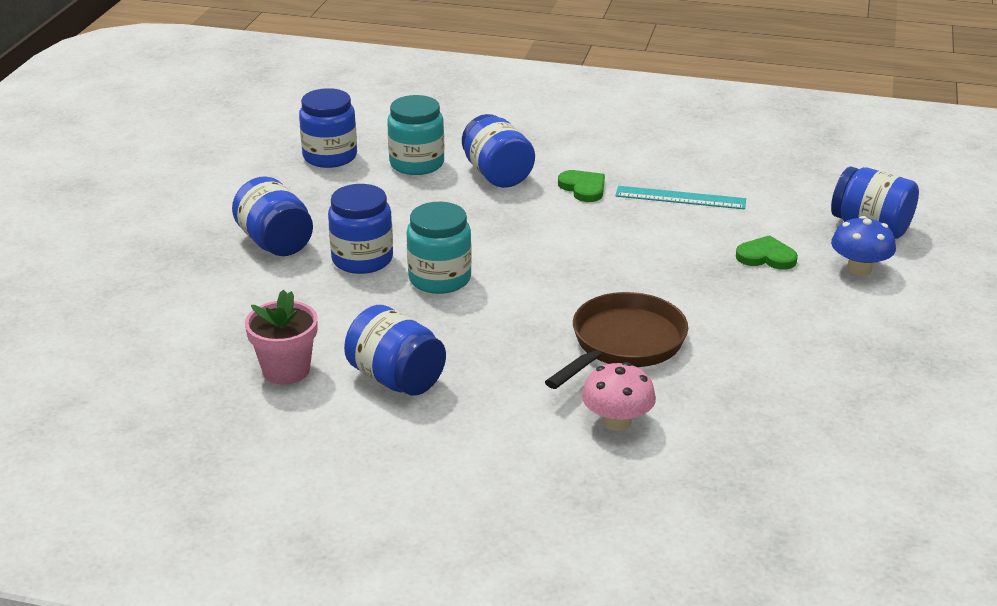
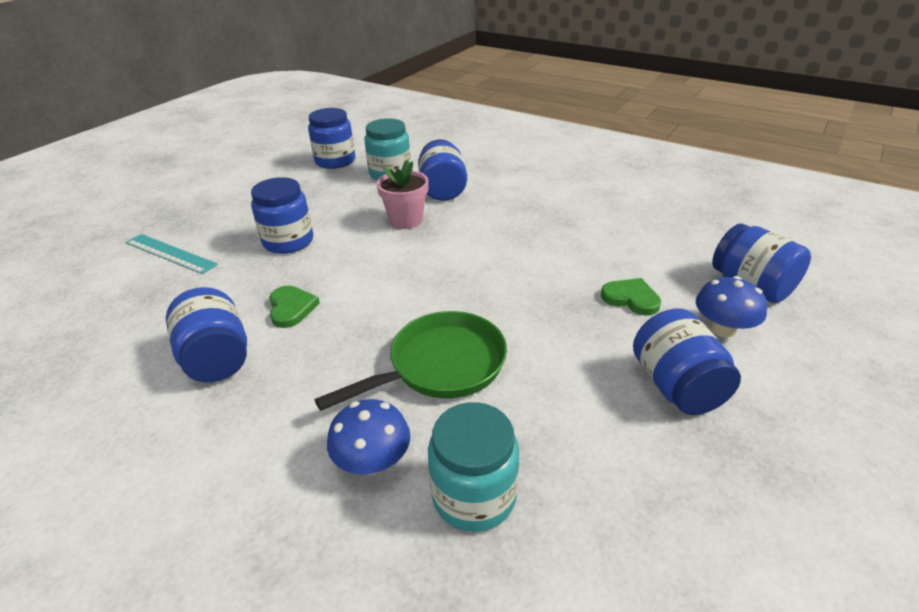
camera: 20 degrees right, 5 degrees up
blue jar [232,176,313,256] -> blue jar moved to [633,309,741,415]
pink flower pot [245,290,318,385] -> pink flower pot moved to [376,160,429,229]
turquoise jar [406,202,472,294] -> turquoise jar moved to [428,402,519,532]
brown pan [545,292,688,389] -> green pan [315,311,507,411]
green heart [558,170,605,202] -> green heart moved to [269,286,320,328]
pink mushroom [582,362,656,431] -> blue mushroom [327,399,410,475]
turquoise ruler [615,186,746,209] -> turquoise ruler moved to [126,234,218,274]

